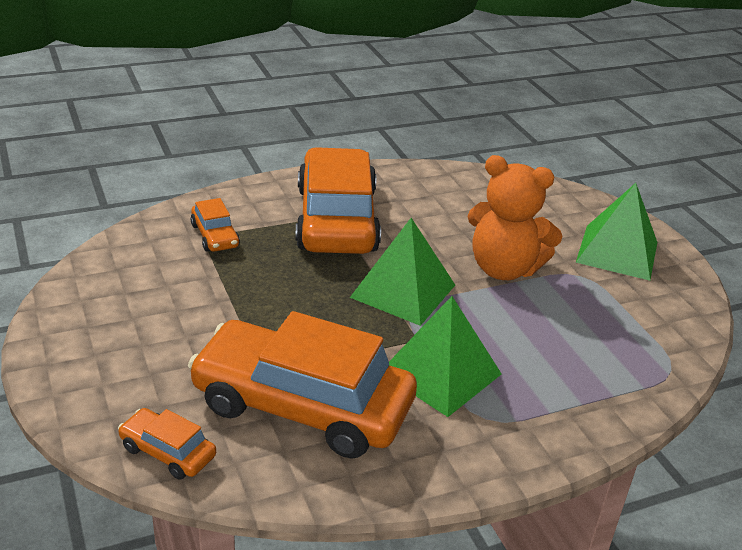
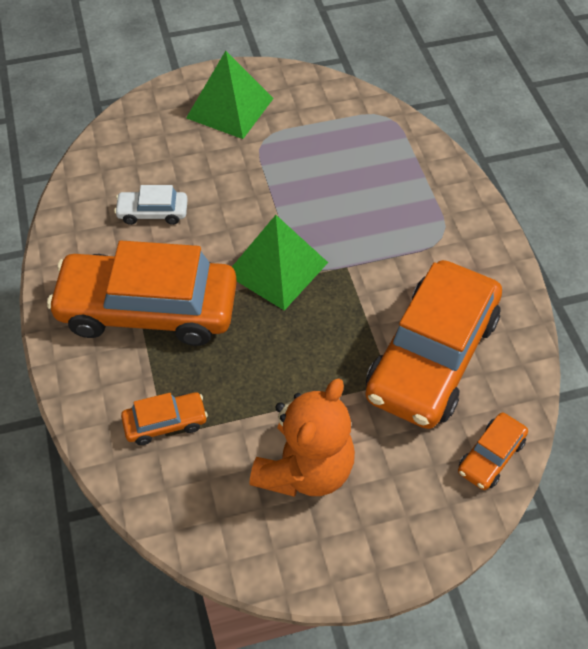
camera: 80 degrees left, 20 degrees up
green pyramid [389,296,502,417] -> none
orange teddy bear [467,155,562,280] -> orange teddy bear moved to [249,378,355,497]
none -> white car [114,185,188,225]

